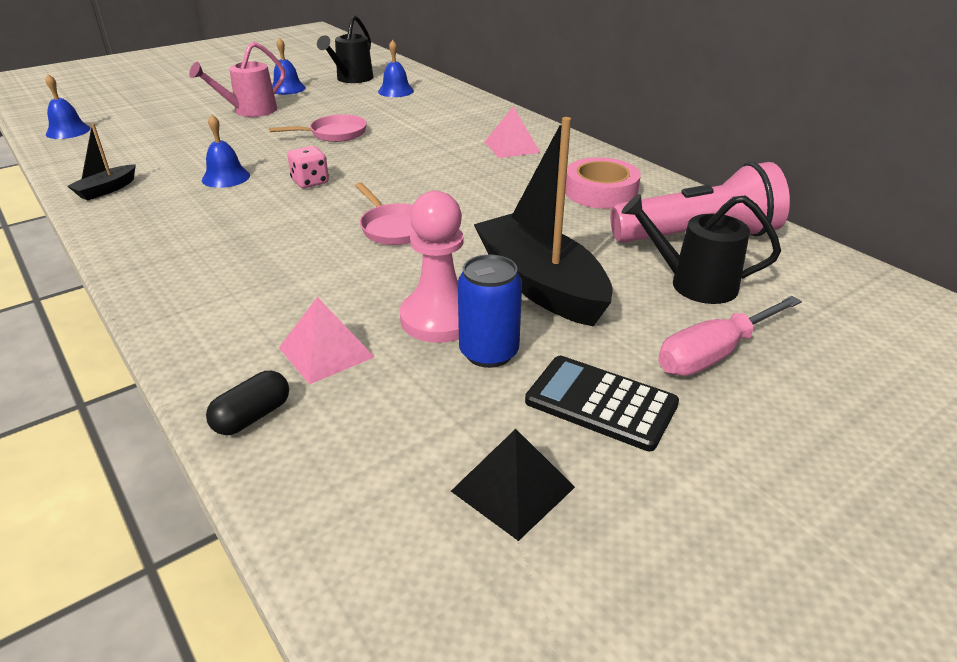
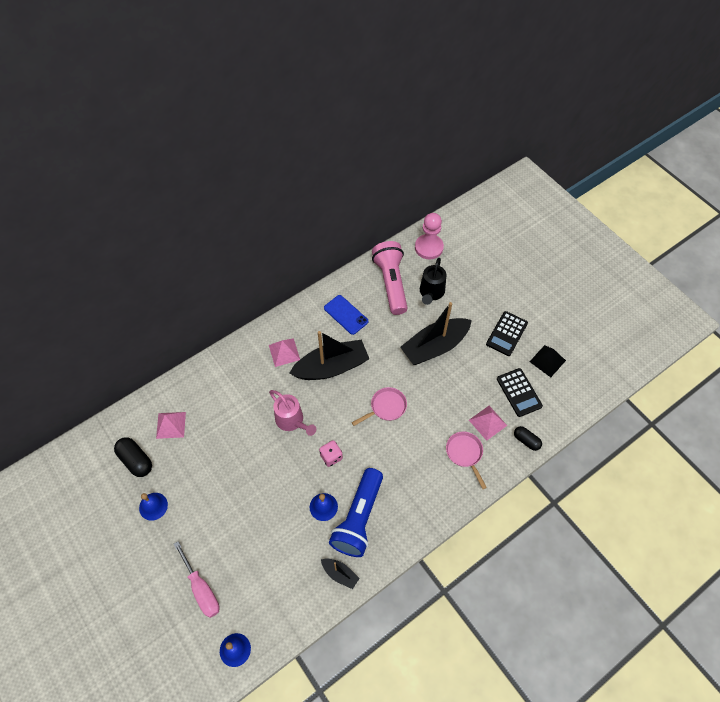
camera: 90 degrees left, 25 degrees up
pink watering can [189,42,285,117] -> pink watering can moved to [269,390,316,436]
pink pan [269,114,367,142] -> pink pan moved to [446,431,487,489]
black watering can [317,15,373,83] -> black capsule [114,437,152,477]
blue bell [378,40,414,97] -> pink pyramid [156,412,186,439]
pink pawn [400,191,464,343] -> pink pawn moved to [415,213,444,259]
blue can [458,255,522,368] -> none
pink tape [565,157,641,209] -> blue phone [324,295,368,335]
pink screwdriver [658,296,802,376] -> pink screwdriver moved to [174,541,220,618]
none -> black boat [289,331,369,380]
none -> blue flashlight [329,468,383,557]
none -> black calculator [497,368,543,417]

